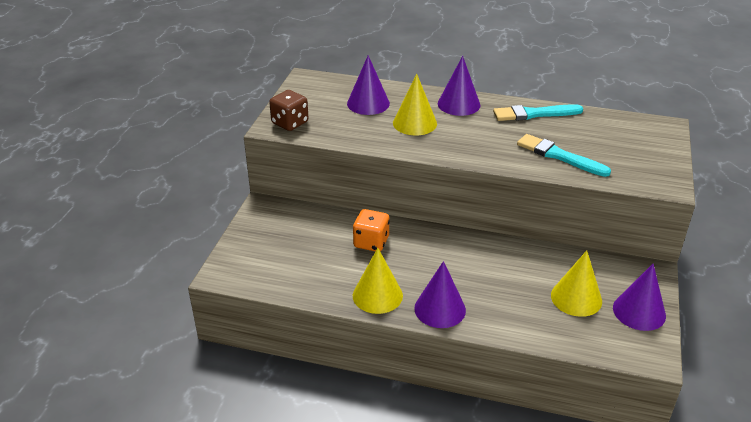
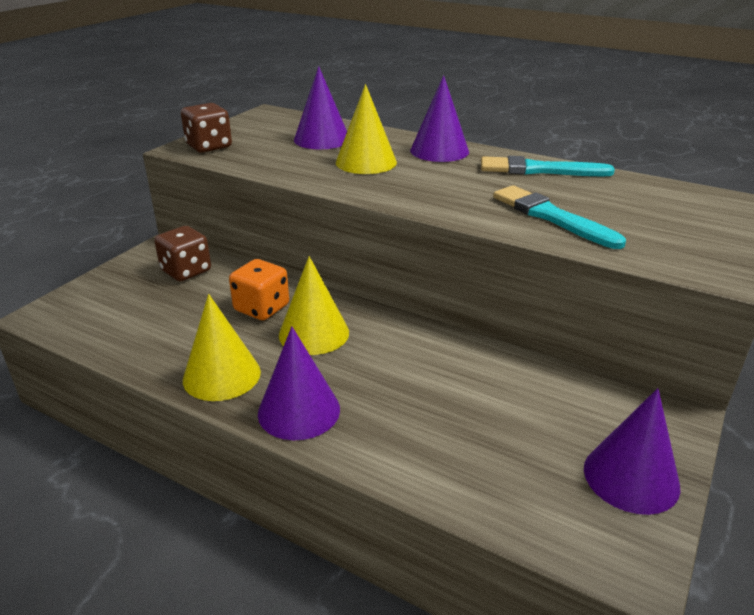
camera: 15 degrees right, 5 degrees down
yellow cone [551,250,602,317] -> yellow cone moved to [279,256,349,355]
none -> brown dice [154,226,211,281]

